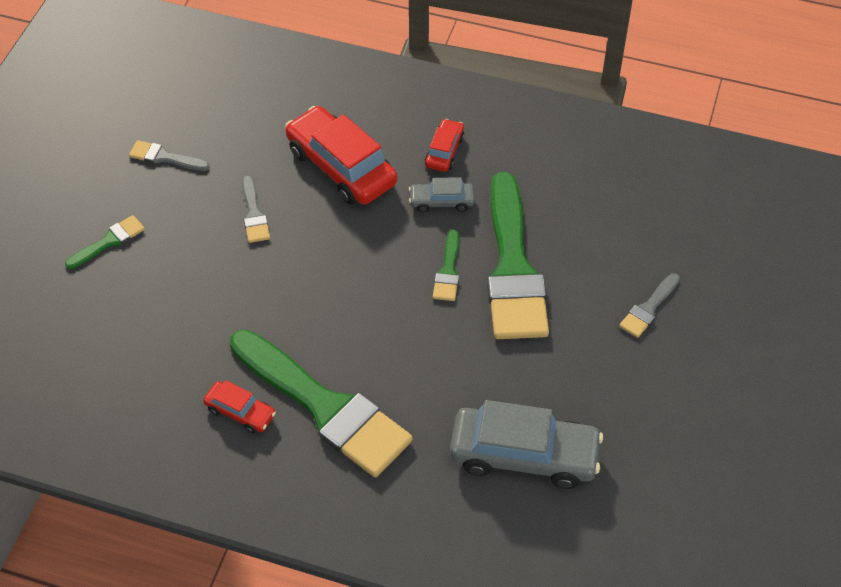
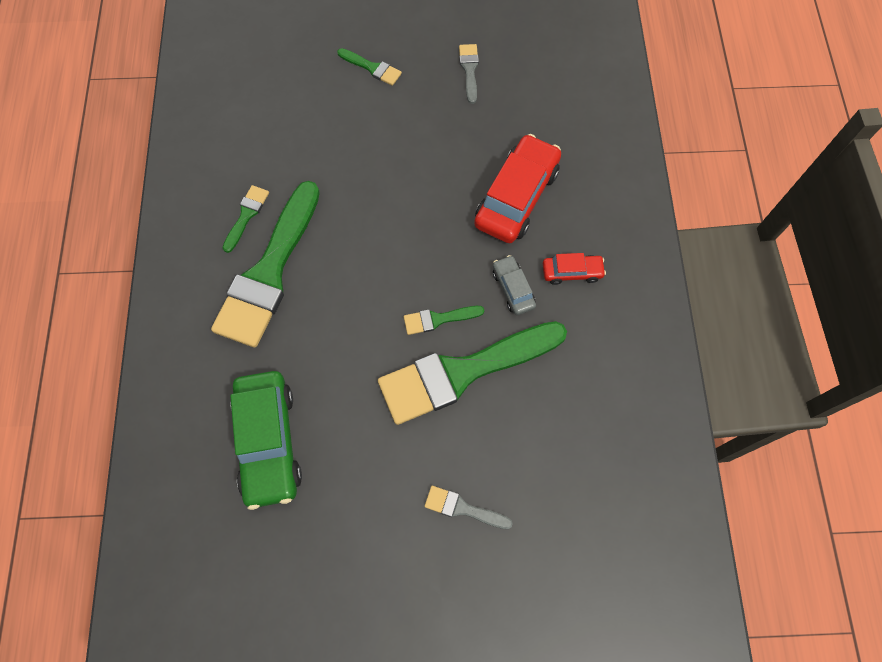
camera: 70 degrees right, 15 degrees up
red car [203,380,276,434] -> green brush [223,185,269,253]
grey brush [242,176,270,243] -> none
grey car [450,400,603,489] -> green car [230,371,302,510]

